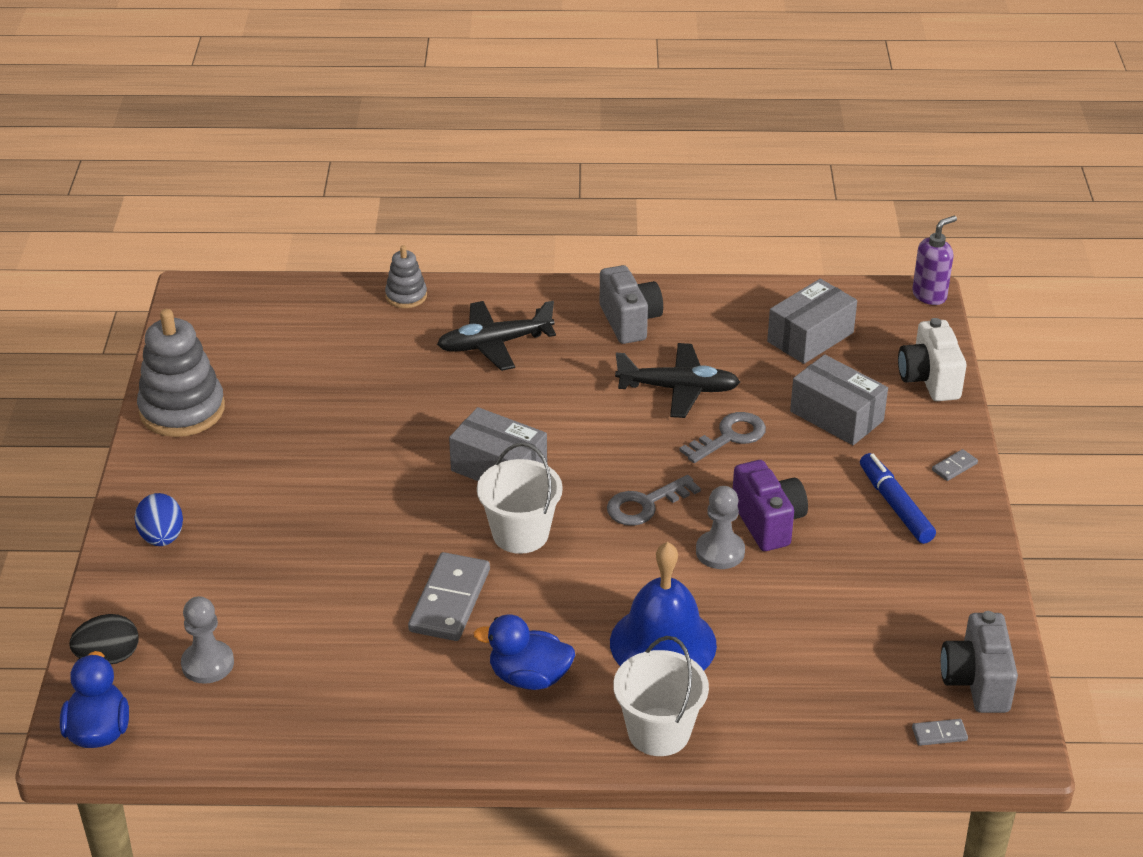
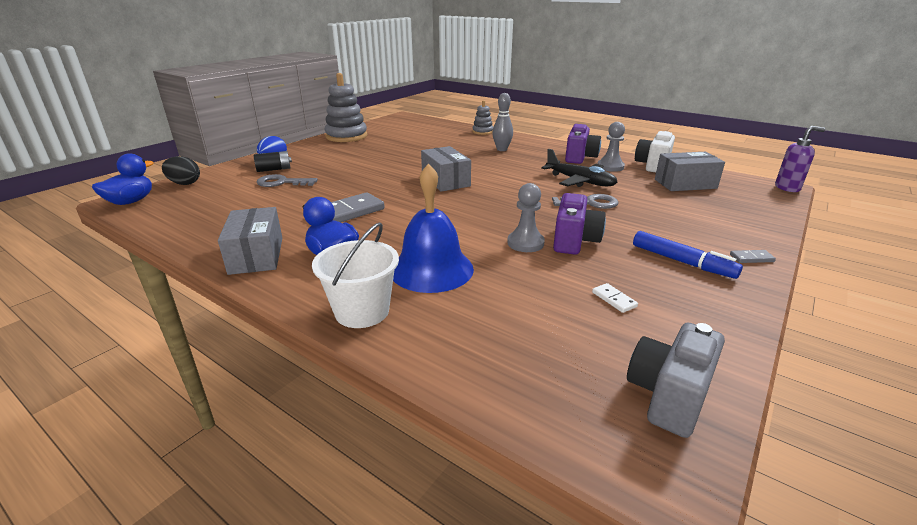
camera: 35 degrees right, 10 degrees down
grey pawn [181,596,234,684] -> grey pawn moved to [598,122,625,172]
black plane [437,301,556,371] -> grey bowling pin [492,93,513,151]
white bucket [477,443,563,554] -> none
grey camera [600,265,663,344] -> purple camera [565,124,601,164]
grey key [607,475,701,526] -> grey key moved to [256,174,318,187]
grey box [790,354,888,445] -> grey box moved to [218,207,282,275]
blue marker [860,453,936,544] -> blue marker turned 120 degrees clockwise [633,231,743,279]
white camera [898,318,966,401] -> white camera moved to [635,131,675,172]
grey domino [912,719,968,746] -> none
none -> black battery [254,151,292,172]
none -> white domino [592,283,638,313]

